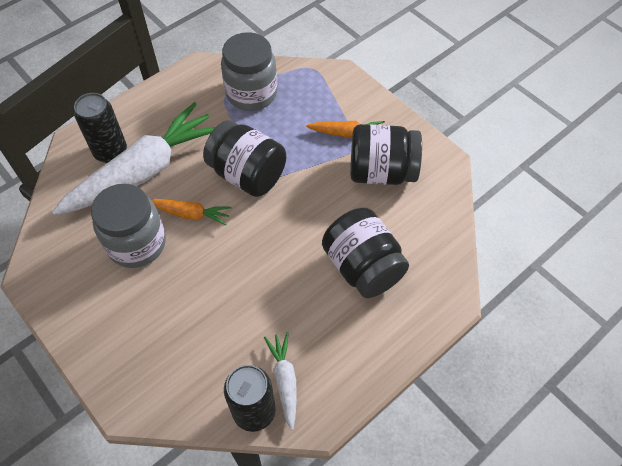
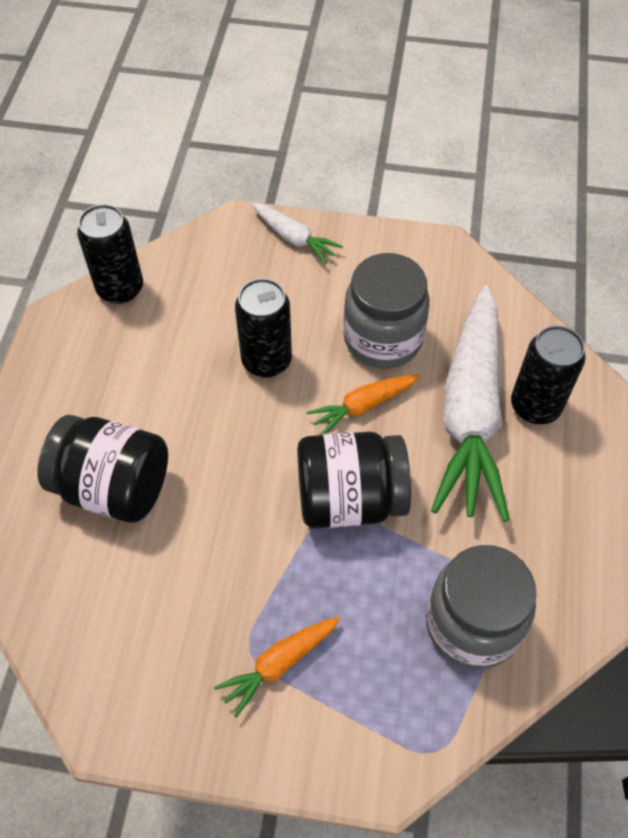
camera: 140 degrees right, 0 degrees up
white carrot [264,332,297,430] -> white carrot moved to [252,203,343,264]
black jar [350,124,422,185] -> none
none -> black can [235,278,292,378]

